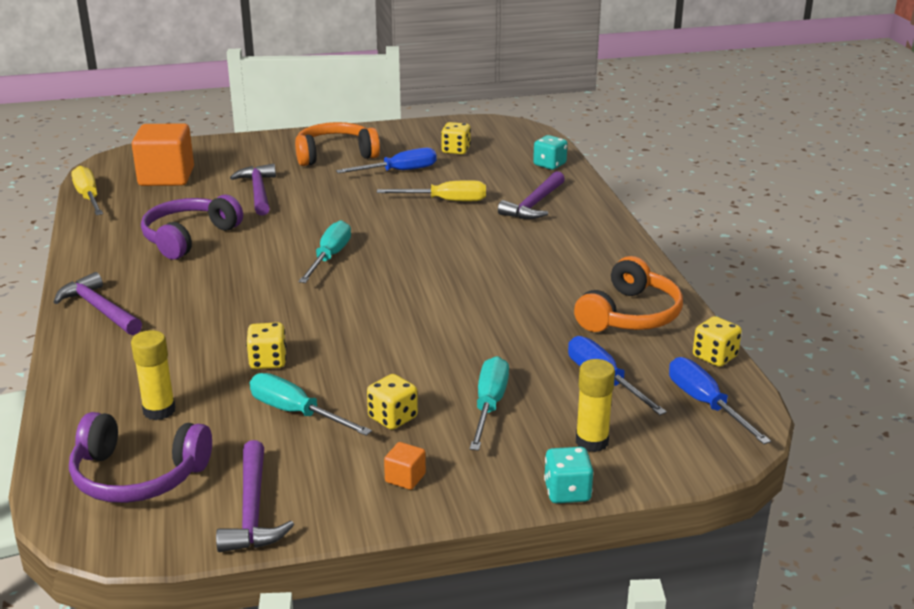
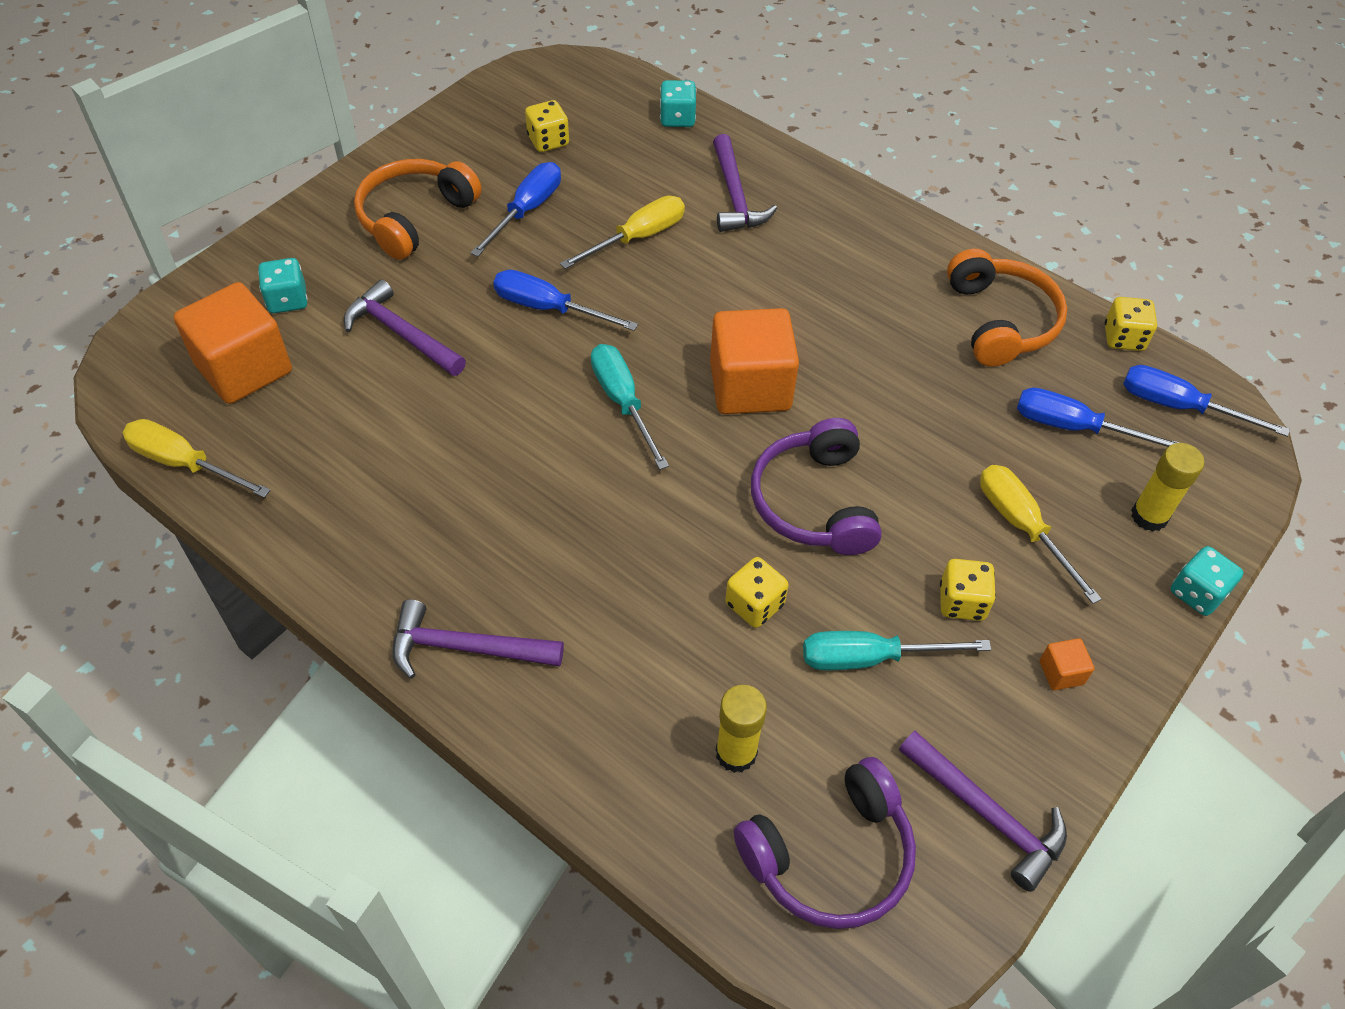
camera: 40 degrees left, 25 degrees up
purple headphones [141,195,243,260] -> purple headphones moved to [751,418,882,555]
turquoise screwdriver [470,356,509,451] -> yellow screwdriver [980,465,1101,604]
none -> turquoise dice [258,258,308,313]
none -> blue screwdriver [493,270,638,331]
none -> orange cube [710,308,799,414]

